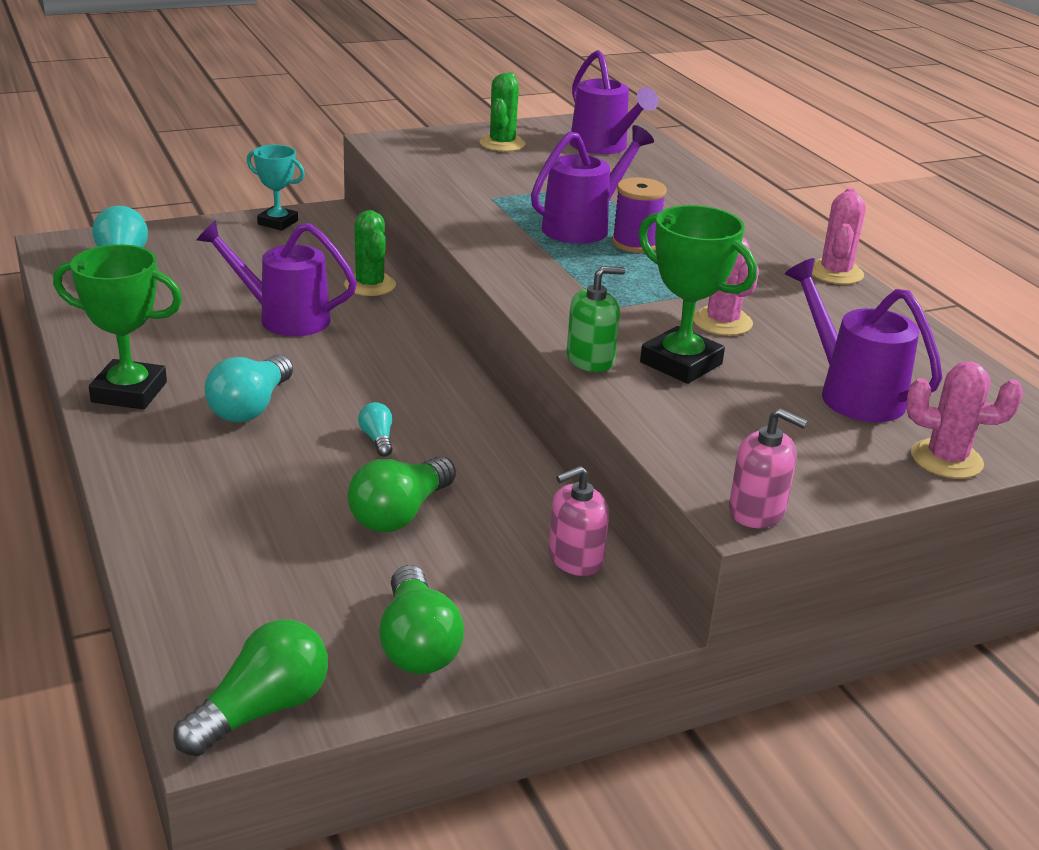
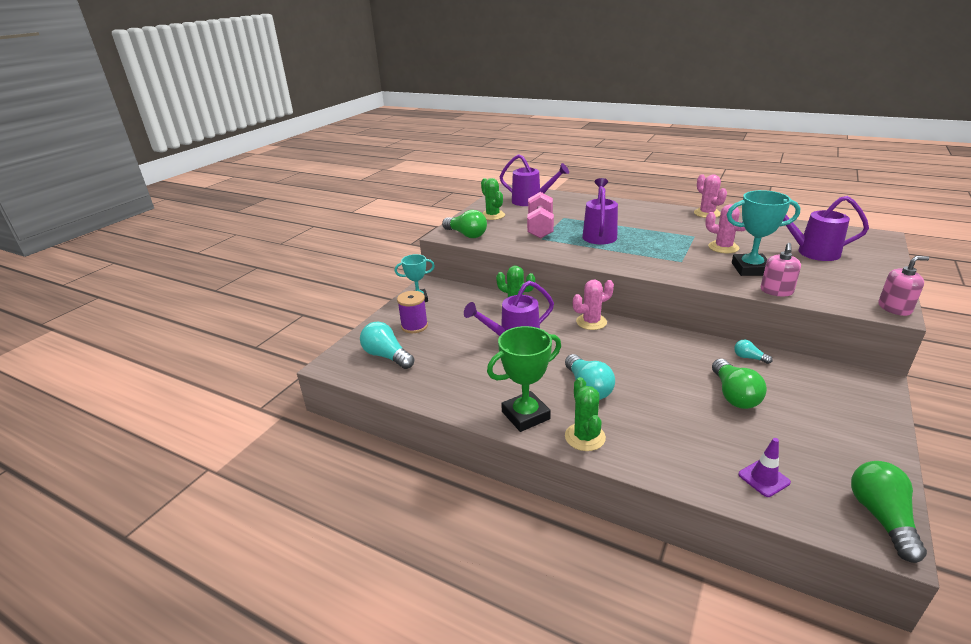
camera: 35 degrees left, 0 degrees up
turquoise light bulb [358,402,393,457] -> turquoise light bulb moved to [734,340,773,364]
green light bulb [379,565,464,674] -> green light bulb moved to [442,210,487,238]
pink soap dispenser [549,466,609,576] -> pink soap dispenser moved to [761,243,801,296]
green soap dispenser [566,266,625,372] -> none
purple spool [612,177,667,253] -> purple spool moved to [397,291,428,333]
green trophy [638,205,757,384] -> turquoise trophy [727,190,801,276]
pink cactus [906,362,1023,479] -> pink cactus moved to [573,280,614,330]
none -> pink dumbbell [527,192,554,239]
none -> green cactus [565,377,606,451]
none -> purple traffic cone [738,438,791,497]

